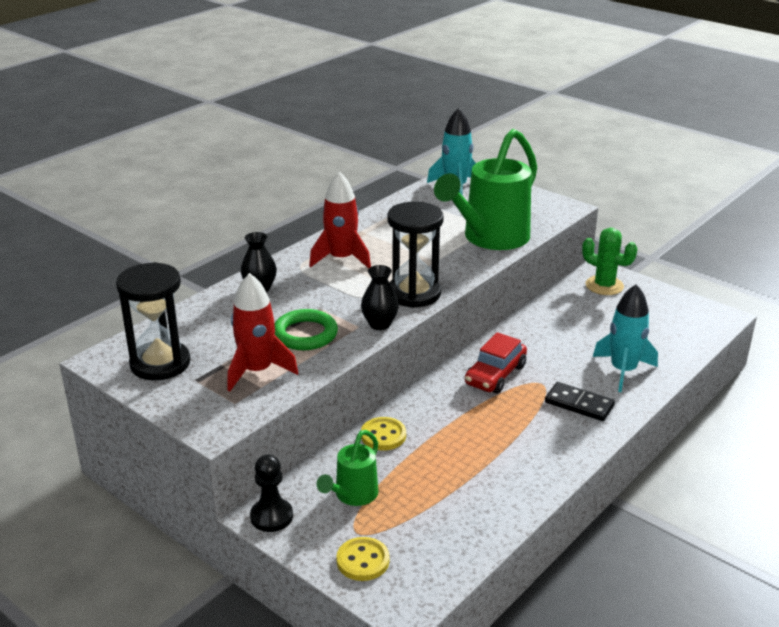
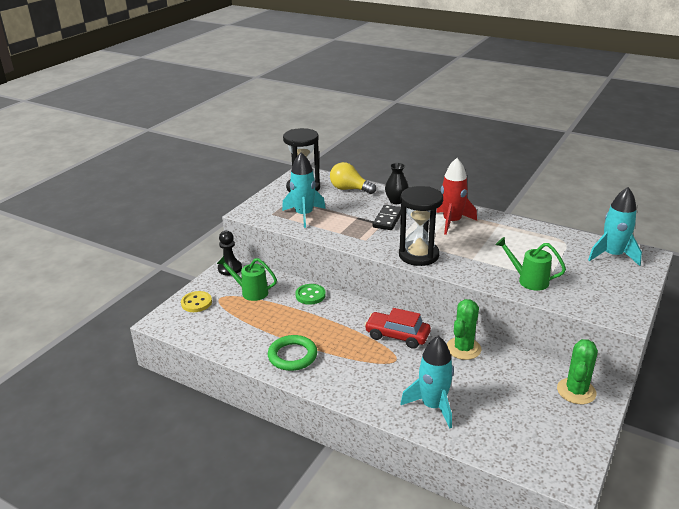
camera: 80 degrees right, 0 degrees up
red rocket [227,273,298,391] -> turquoise rocket [282,152,326,228]
green ring [274,309,338,350] -> green ring moved to [268,335,317,371]
black vase [361,265,399,330] -> none
yellow button [361,417,406,451] -> green button [295,284,326,305]
green watering can [434,129,537,250] -> green watering can [496,237,566,291], size x0.50
black domino [545,382,615,421] -> black domino moved to [372,205,401,230]
none -> yellow light bulb [330,162,376,194]
none -> green cactus [447,299,481,360]

